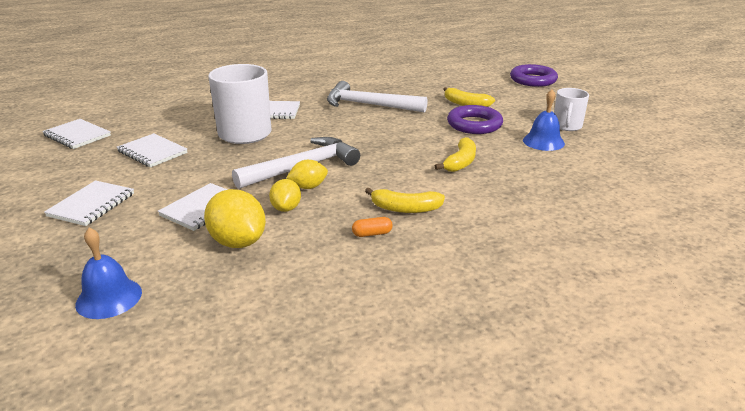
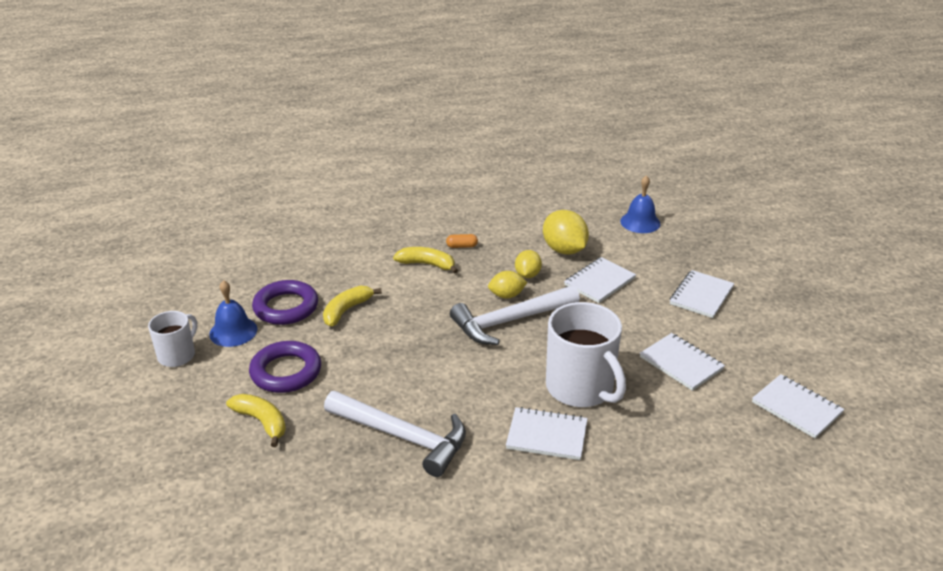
camera: 170 degrees left, 5 degrees up
purple ring [510,64,558,87] -> purple ring moved to [252,280,318,325]

